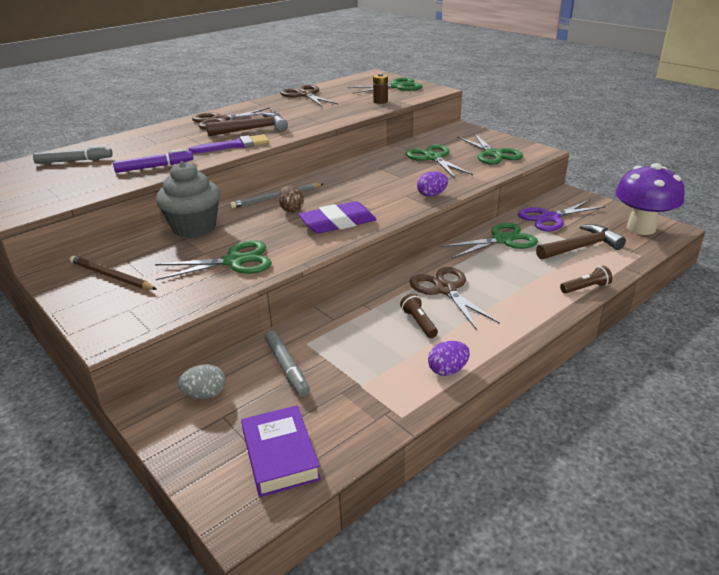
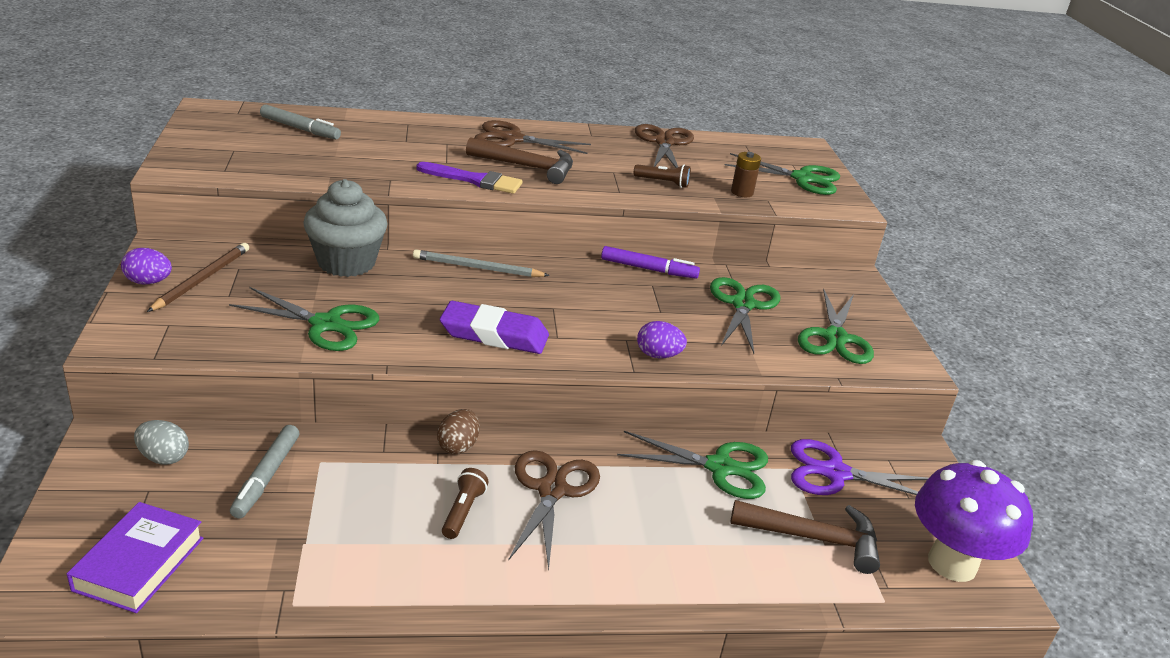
camera: 30 degrees right, 0 degrees up
brown pencil [70,256,157,290] -> brown pencil turned 45 degrees clockwise [147,243,249,312]
purple marker [113,149,193,173] -> purple marker moved to [601,246,700,279]
brown egg [278,185,304,213] -> brown egg moved to [437,409,480,454]
purple egg [428,341,470,376] -> purple egg moved to [121,248,172,285]
brown flashlight [560,266,612,294] -> brown flashlight moved to [634,164,691,188]

